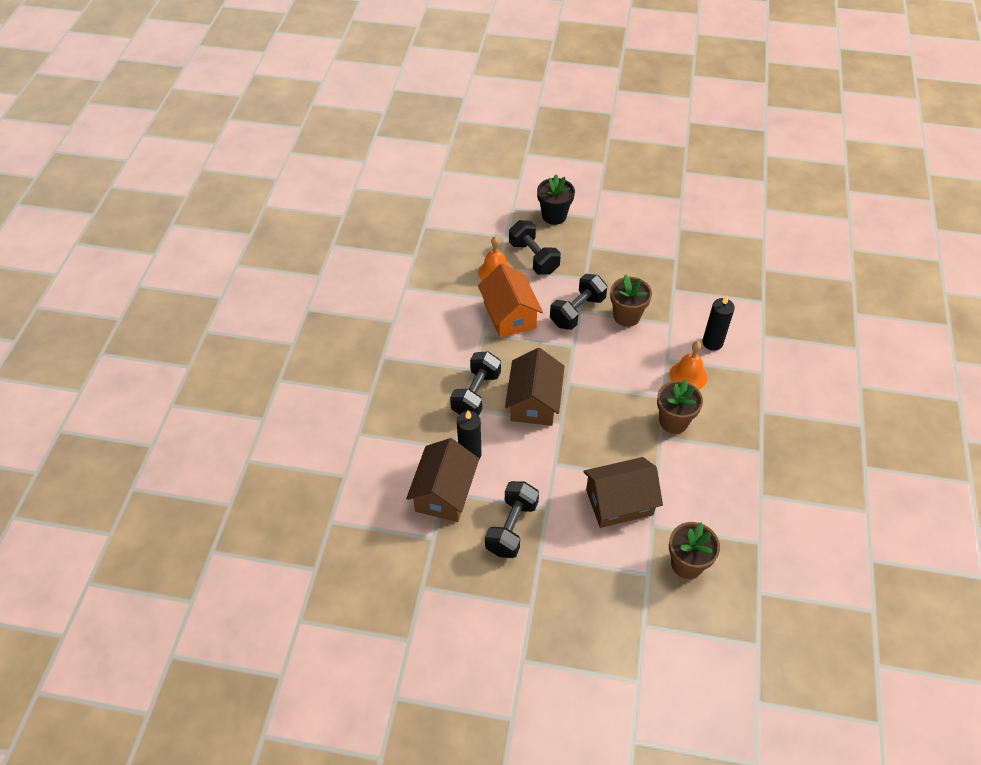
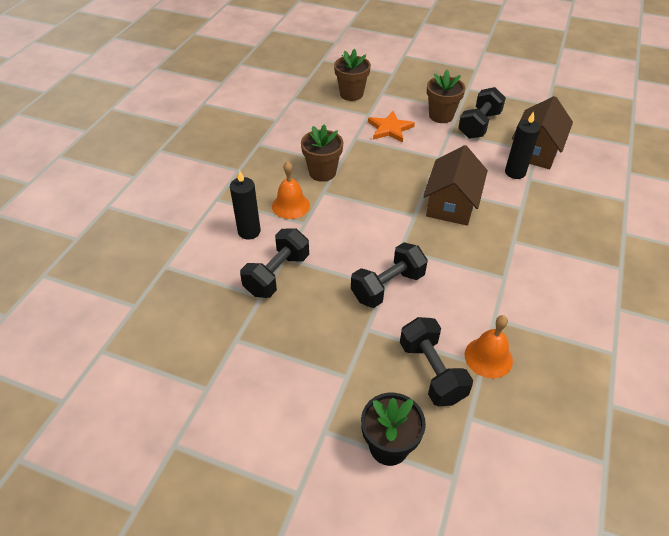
camera: 170 degrees left, 5 degrees down
black dumbbell [450,351,501,415] -> black dumbbell moved to [240,228,309,298]
orange house [478,264,543,338] -> none
brown house [583,457,663,528] -> orange star [368,111,415,143]
brown flower pot [610,274,652,327] -> brown flower pot moved to [427,70,465,123]

